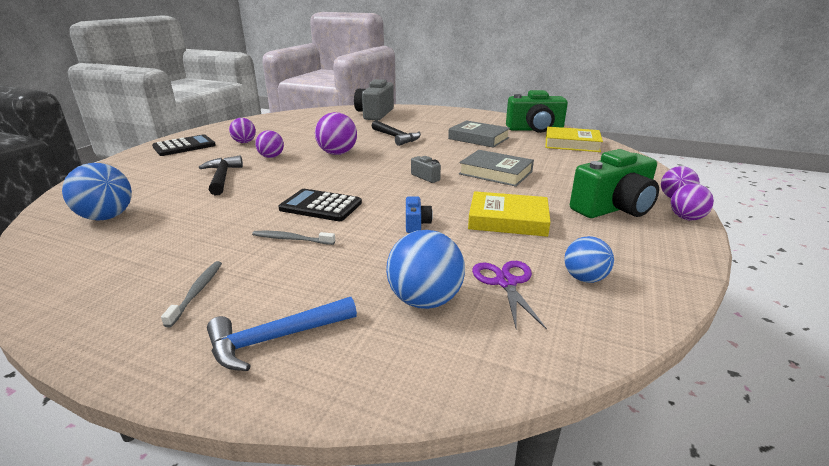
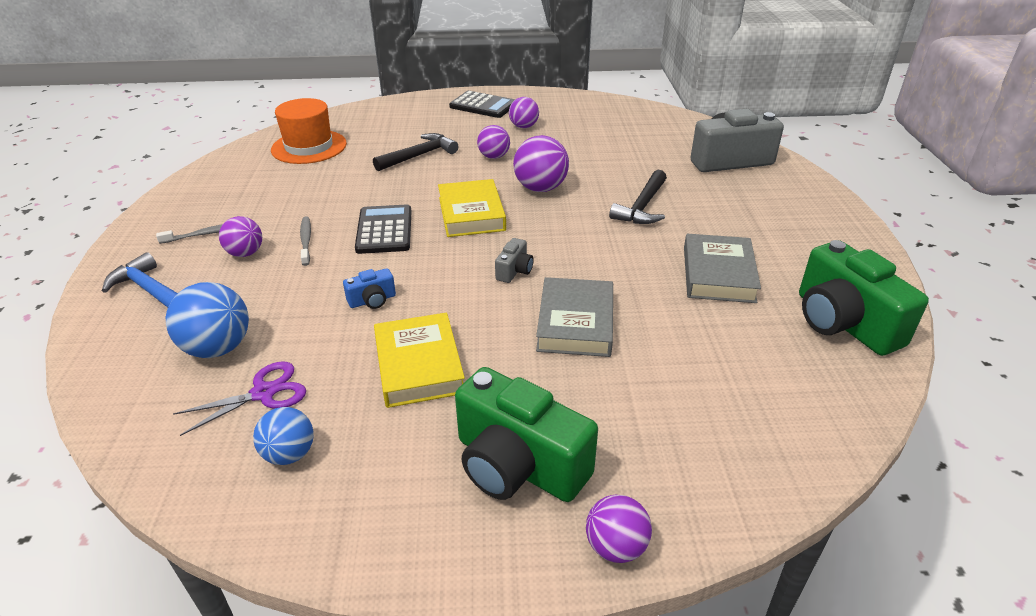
camera: 65 degrees right, 10 degrees up
blue ball [62,163,132,221] -> orange hat [271,98,347,164]
yellow book [545,127,603,152] -> yellow book moved to [438,179,506,237]
purple ball [671,184,714,220] -> purple ball moved to [219,216,262,257]

